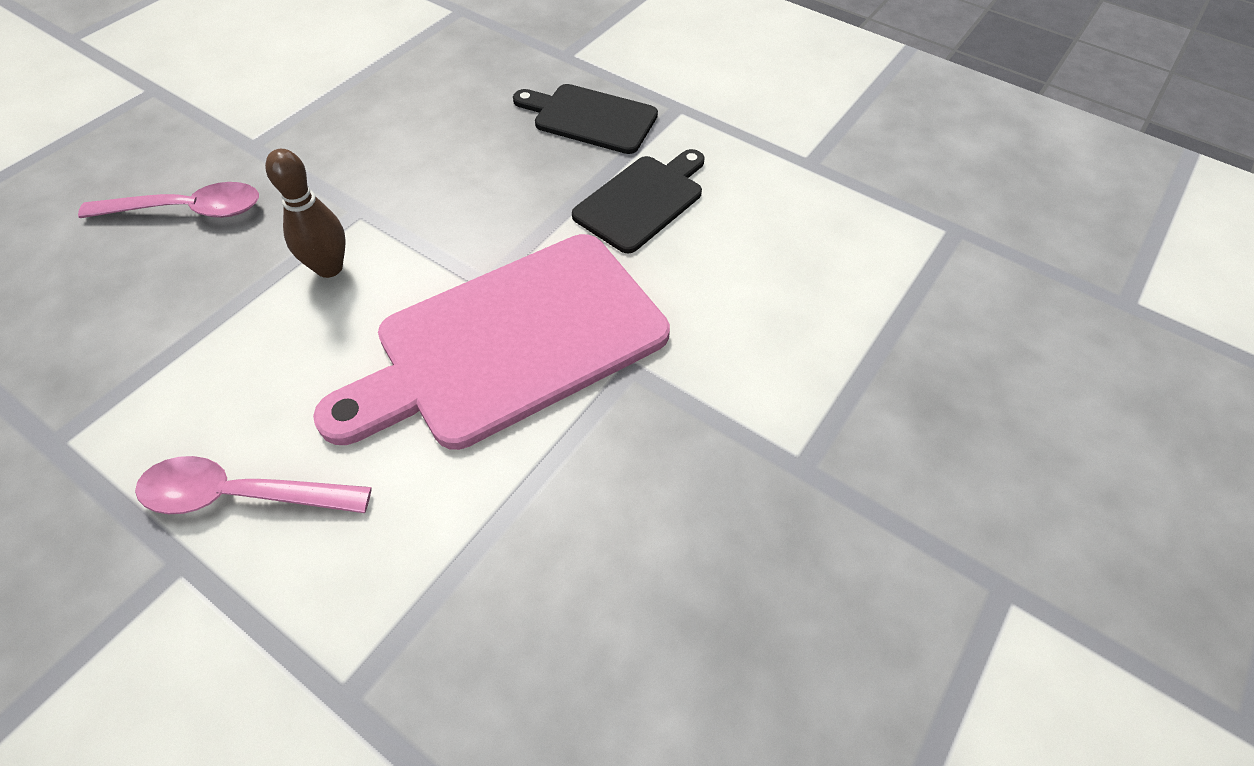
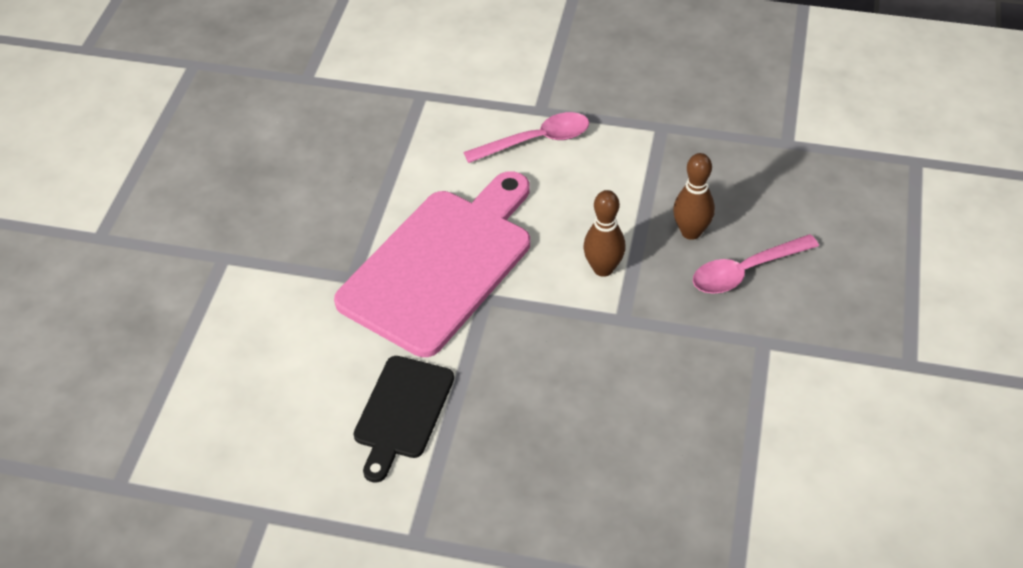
camera: 160 degrees right, 5 degrees down
black cutting board [513,84,658,154] -> none
none -> brown bowling pin [673,153,715,240]

